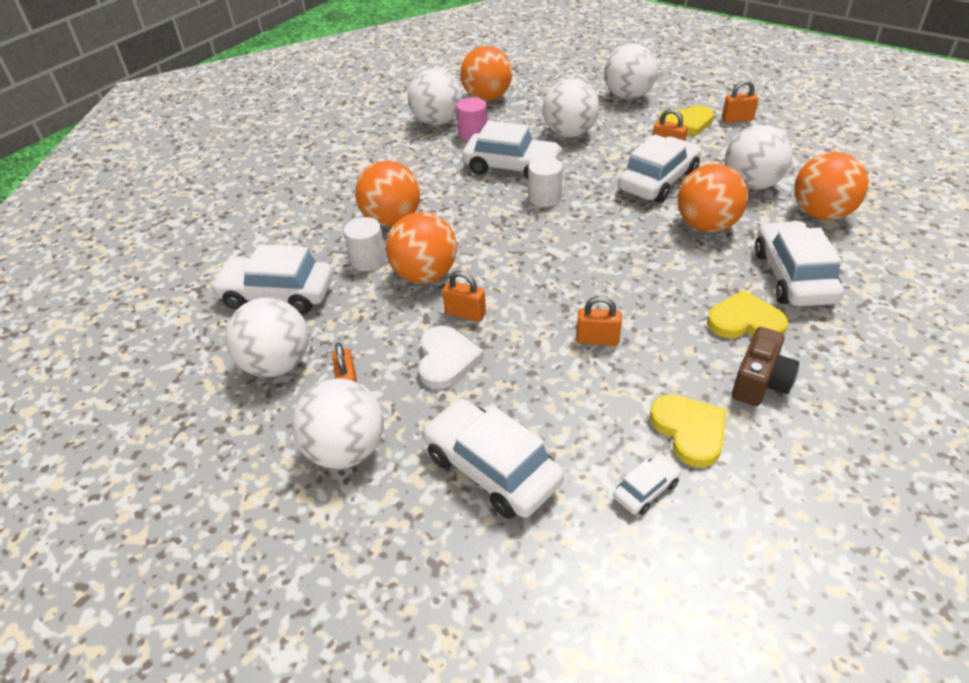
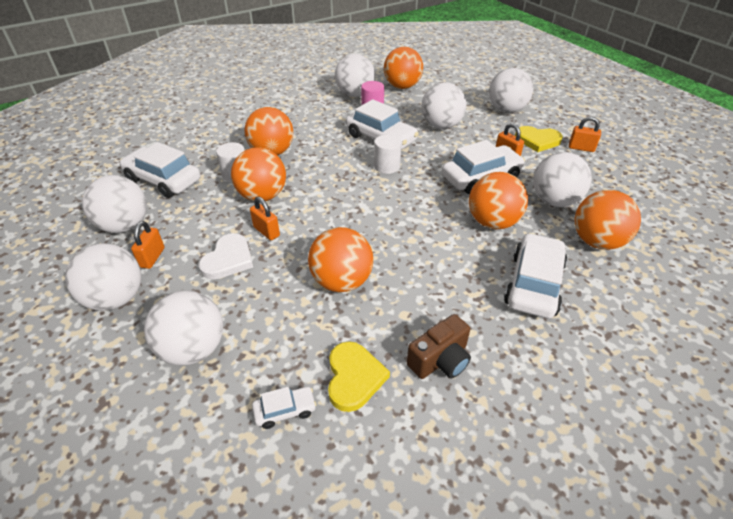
camera: 20 degrees right, 0 degrees up
white car [422,399,564,519] -> white ball [144,291,223,365]
orange padlock [576,296,622,346] -> orange ball [308,227,373,292]
yellow heart [707,290,788,338] -> none

